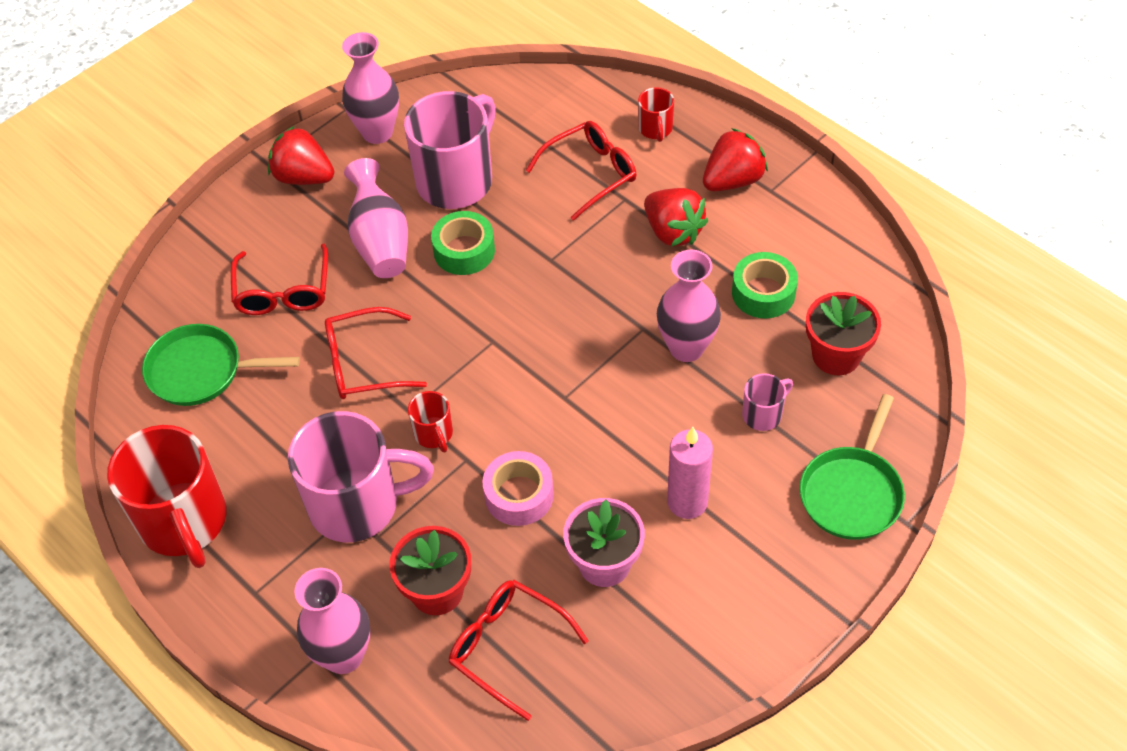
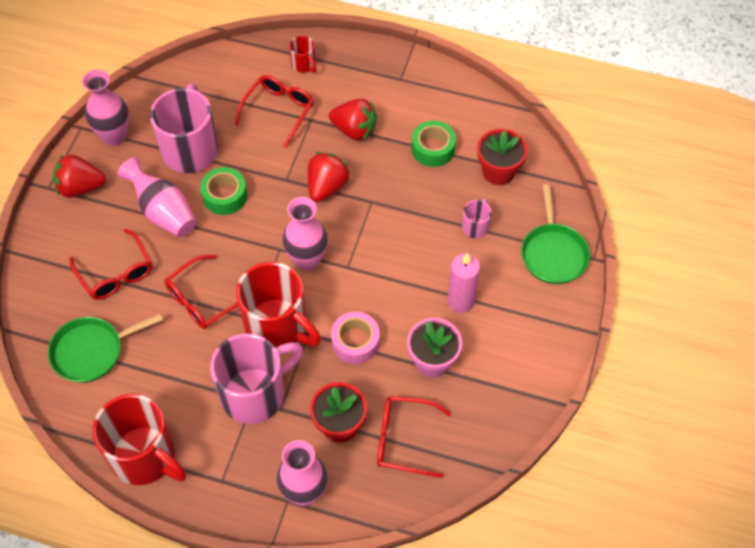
camera: 30 degrees left, 5 degrees up
red mug [408,391,453,452] -> red mug [236,262,321,348], size x2.21
pink vase [657,250,721,362] -> pink vase moved to [282,197,328,270]
red strawberry [703,128,768,191] -> red strawberry moved to [308,152,350,202]

